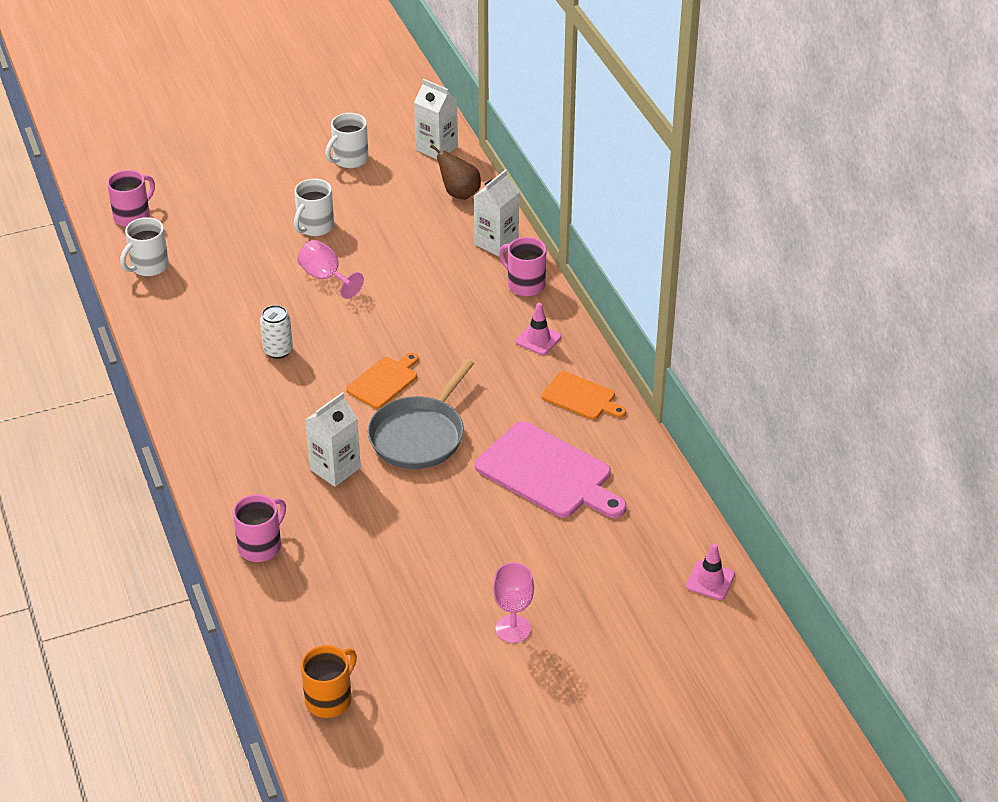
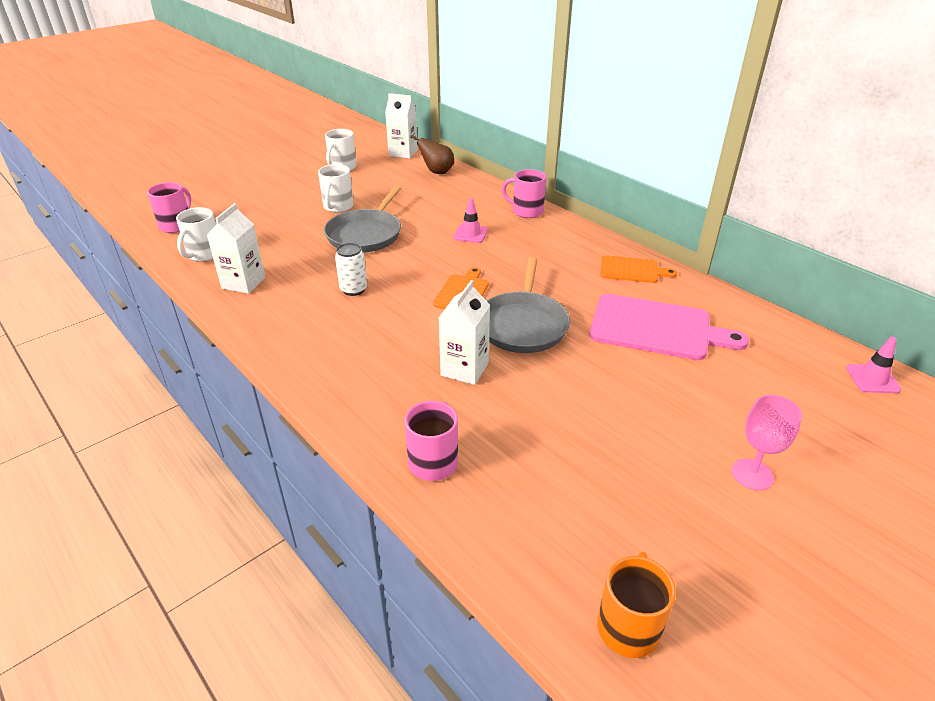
camera: 20 degrees left, 5 degrees down
pink goblet [297,240,364,299] -> grey pan [324,186,401,253]
white carton [474,169,519,257] -> white carton moved to [207,203,265,294]
pink traffic cone [516,303,561,355] -> pink traffic cone moved to [453,198,488,243]

